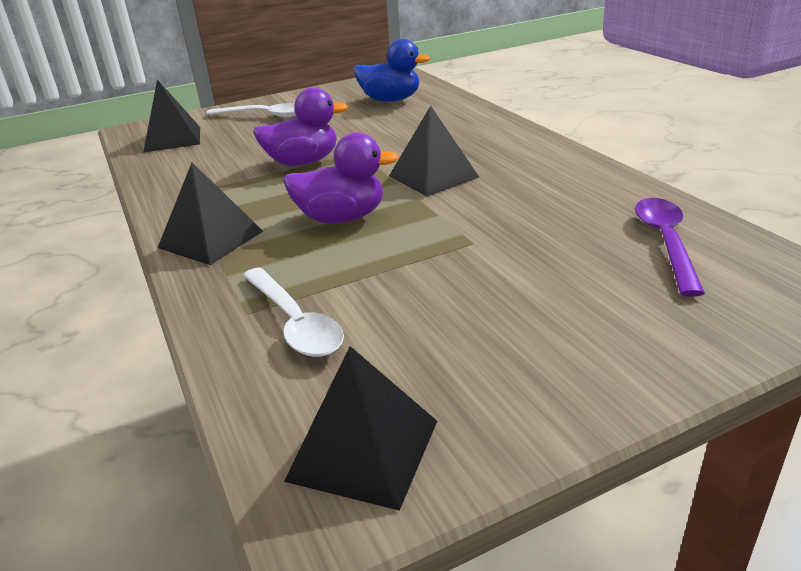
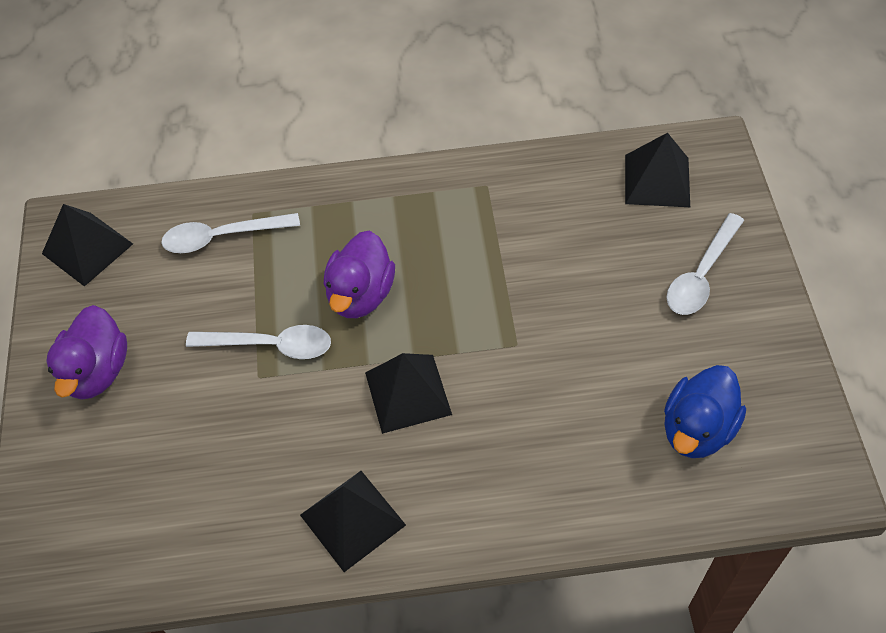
camera: 110 degrees right, 25 degrees up
black pyramid [158,163,263,265] -> black pyramid moved to [300,471,406,572]
purple duck [253,87,348,166] -> purple duck moved to [46,305,127,400]
purple spoon [635,198,705,296] -> none
none -> white spoon [186,325,331,359]

